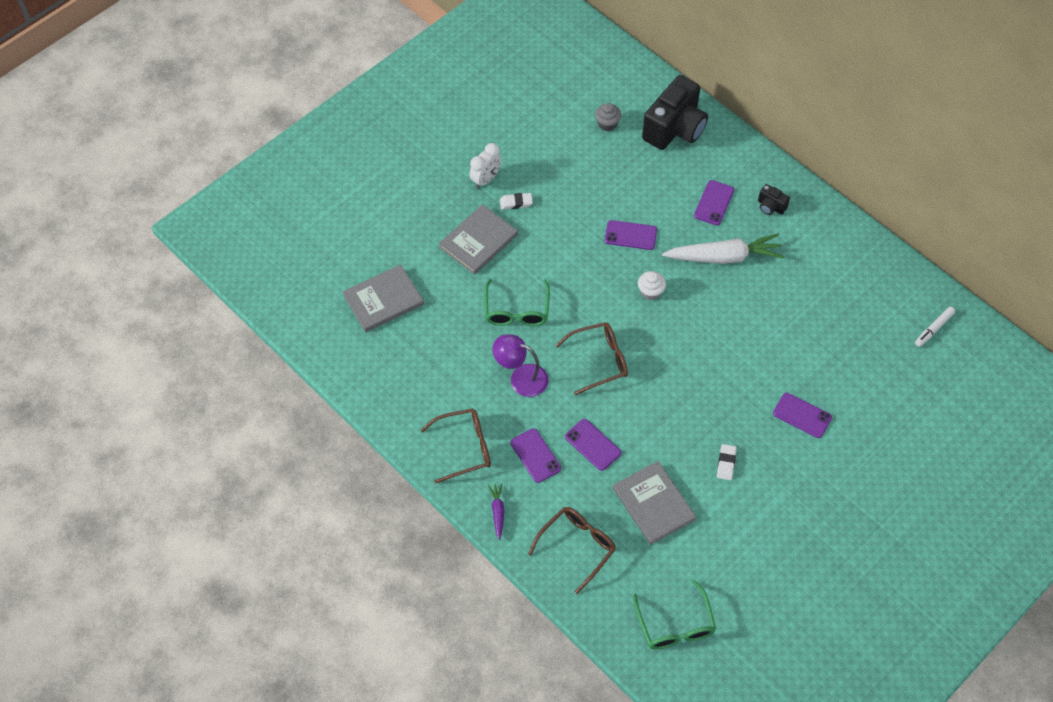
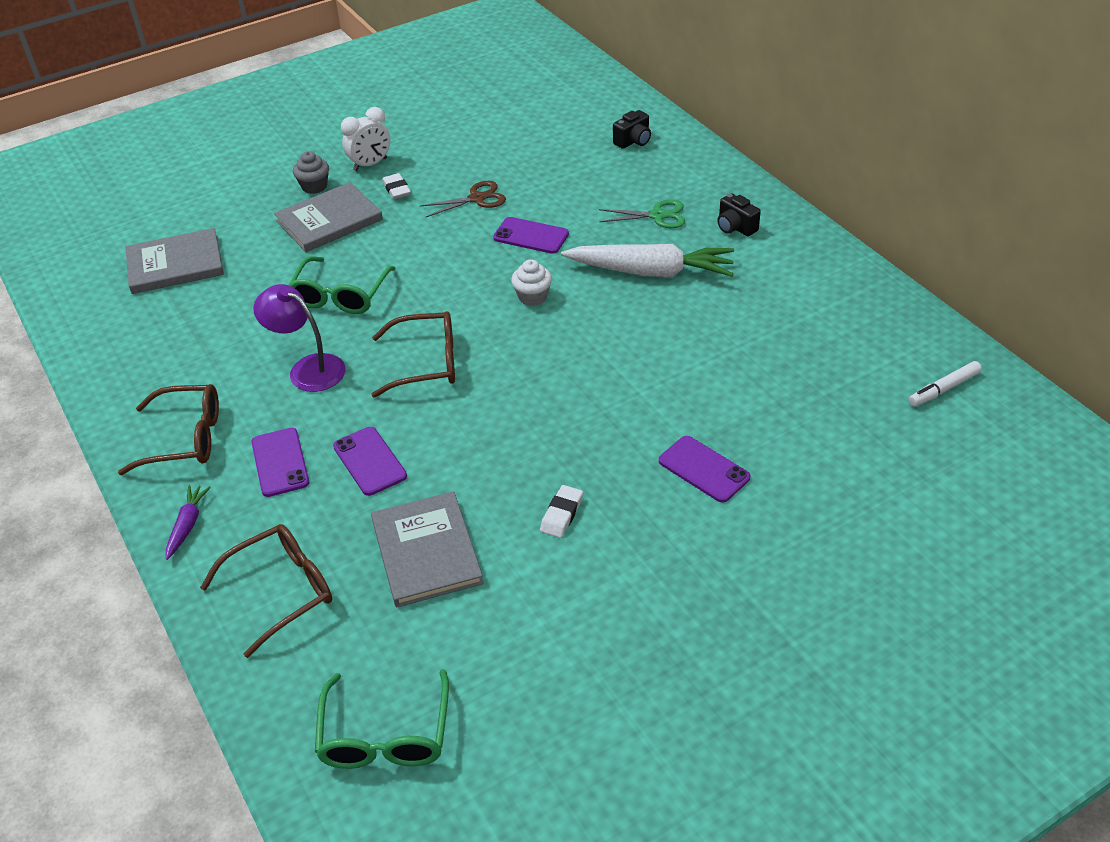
camera: 15 degrees right, 15 degrees down
white eraser [500,193,533,210] -> white eraser turned 60 degrees clockwise [382,173,411,199]
grey cupcake [595,103,621,131] -> grey cupcake moved to [293,151,329,194]
black camera [642,75,708,150] -> black camera [613,110,651,149], size x0.44
purple phone [694,180,734,225] -> green scissors [599,199,685,228]
none -> brown scissors [420,181,506,217]

